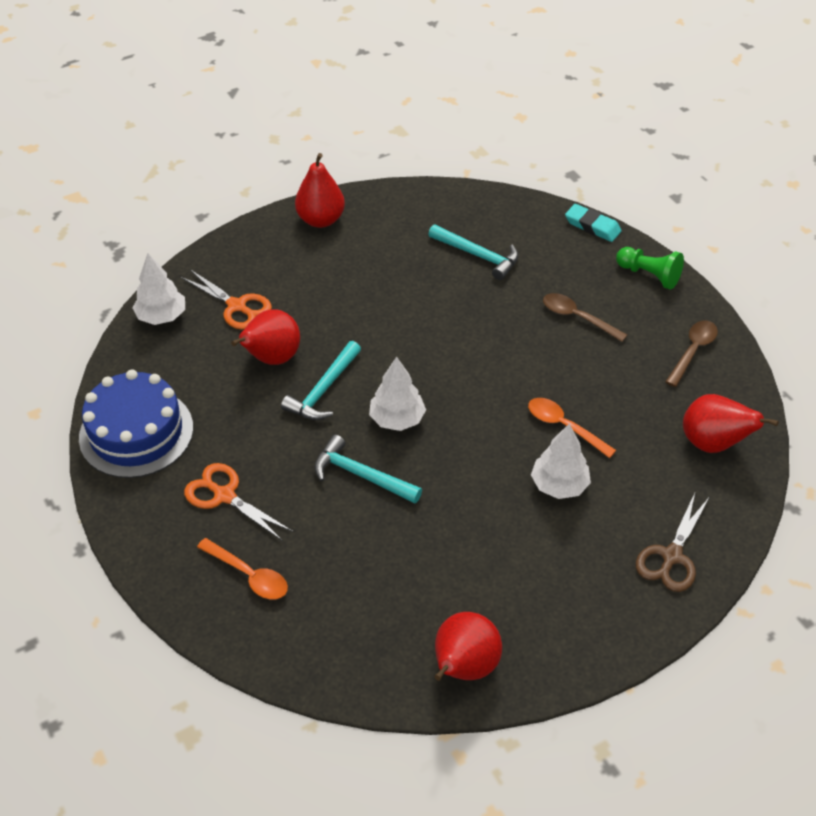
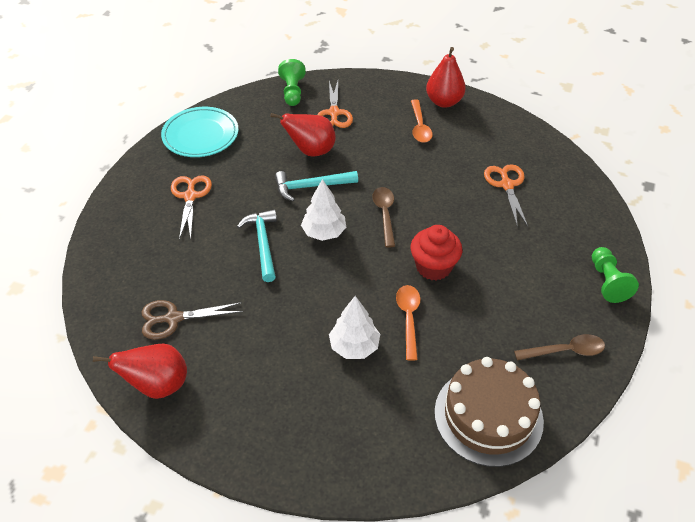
camera: 50 degrees right, 0 degrees up
blue cake [79,369,193,478] -> turquoise plate [161,107,239,157]
white tree [133,253,185,325] -> green pawn [278,59,306,106]
orange spoon [197,538,288,599] -> orange spoon moved to [411,99,433,143]
turquoise hammer [428,224,519,280] -> orange scissors [484,164,528,227]
brown spoon [543,293,627,342] -> brown spoon moved to [372,187,395,248]
turquoise eraser [565,204,622,242] -> none
brown scissors [636,493,710,592] -> brown scissors moved to [142,300,243,340]
red pear [683,394,779,453] -> brown cake [434,357,544,467]
none -> red cupcake [411,225,462,280]

